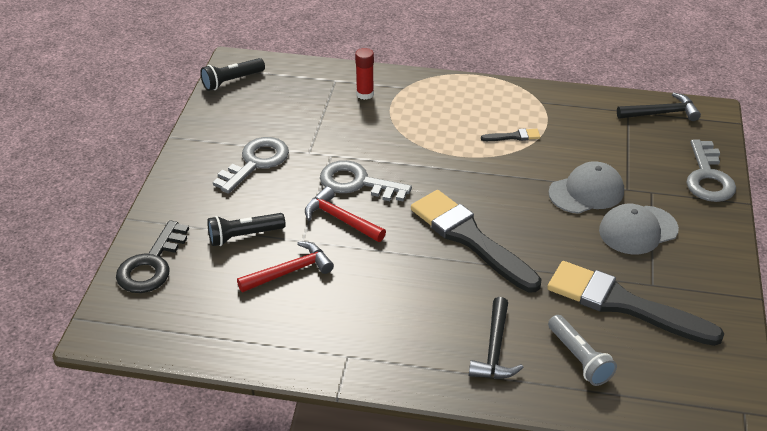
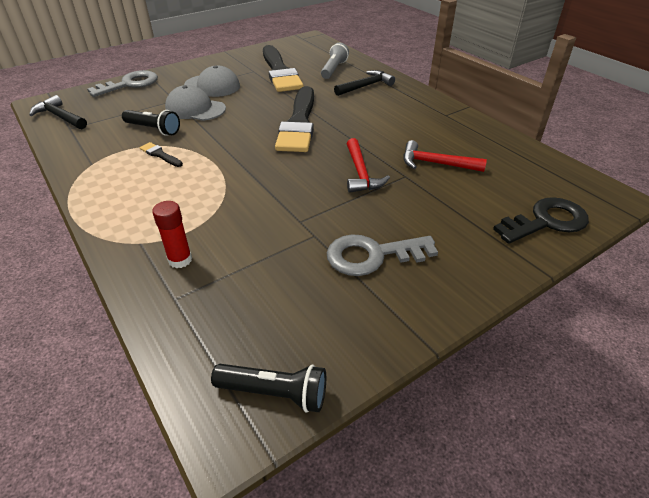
camera: 135 degrees left, 0 degrees up
black flashlight [207,213,286,246] -> black flashlight moved to [122,110,180,136]
grey key [320,160,412,201] -> none

